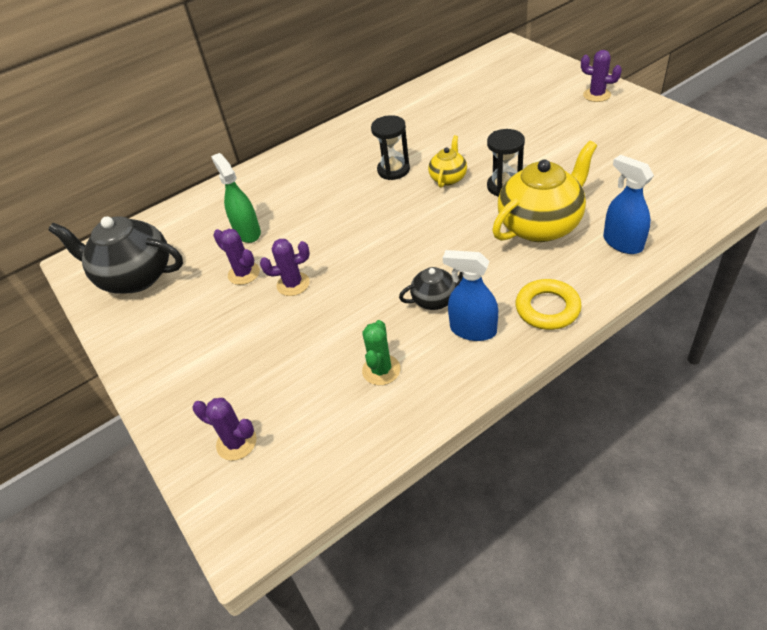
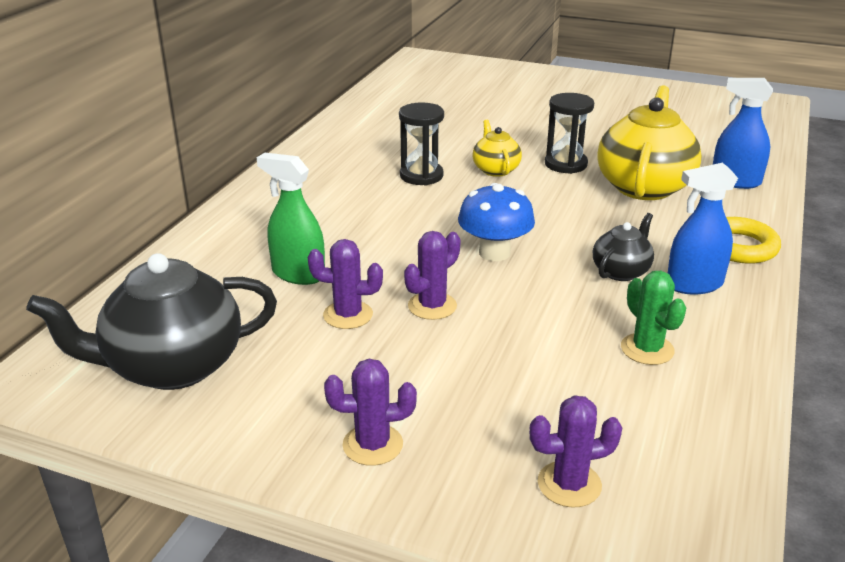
camera: 40 degrees left, 15 degrees down
purple cactus [581,50,622,102] -> purple cactus moved to [324,359,417,466]
none -> blue mushroom [458,183,535,261]

